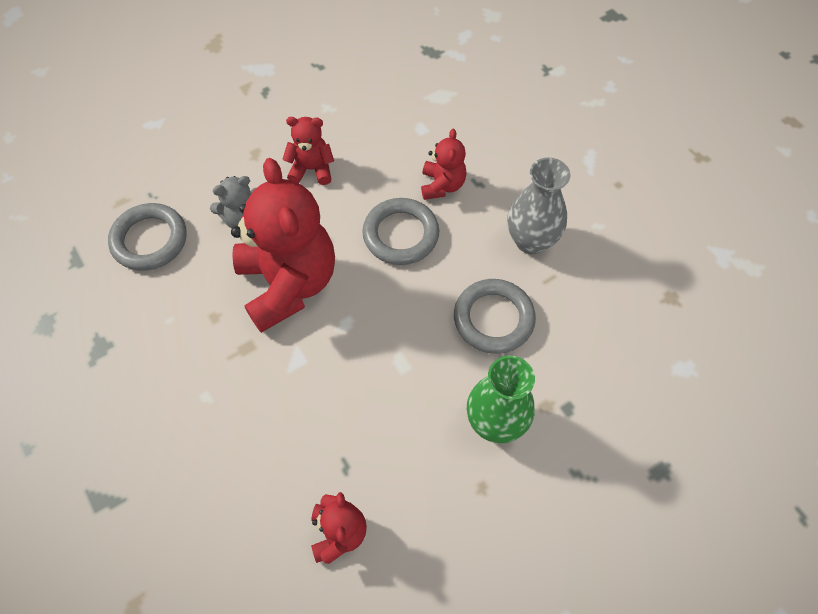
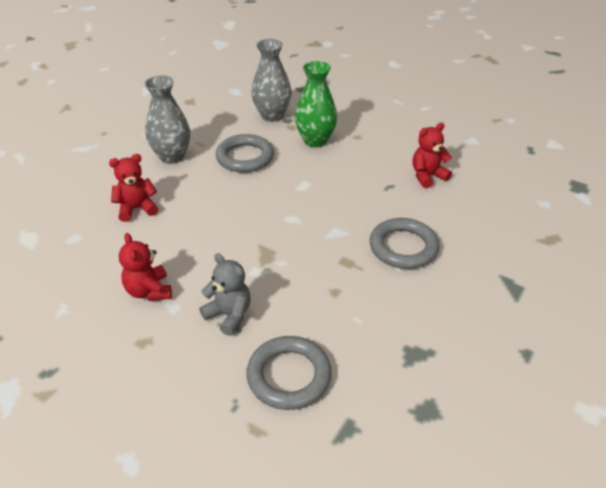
camera: 115 degrees left, 20 degrees down
red teddy bear [231,158,335,333] -> none
grey ring [362,198,439,265] -> grey ring moved to [370,218,439,269]
none -> grey vase [251,39,292,122]

